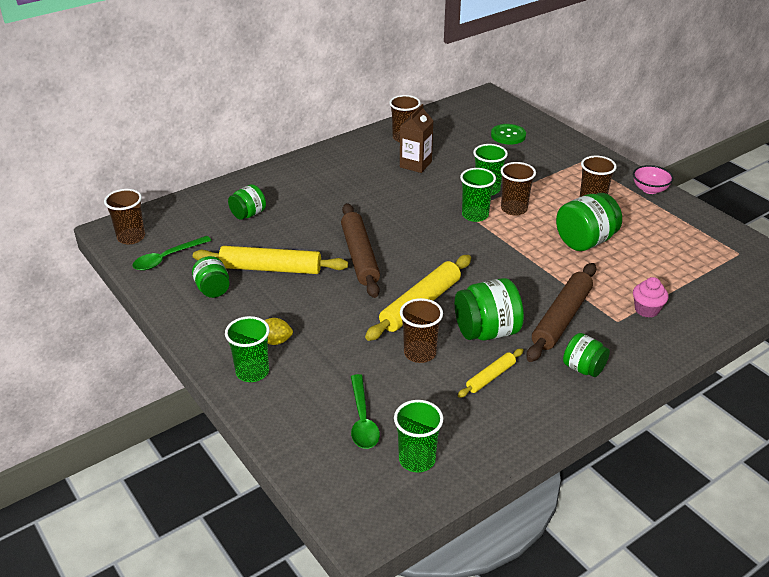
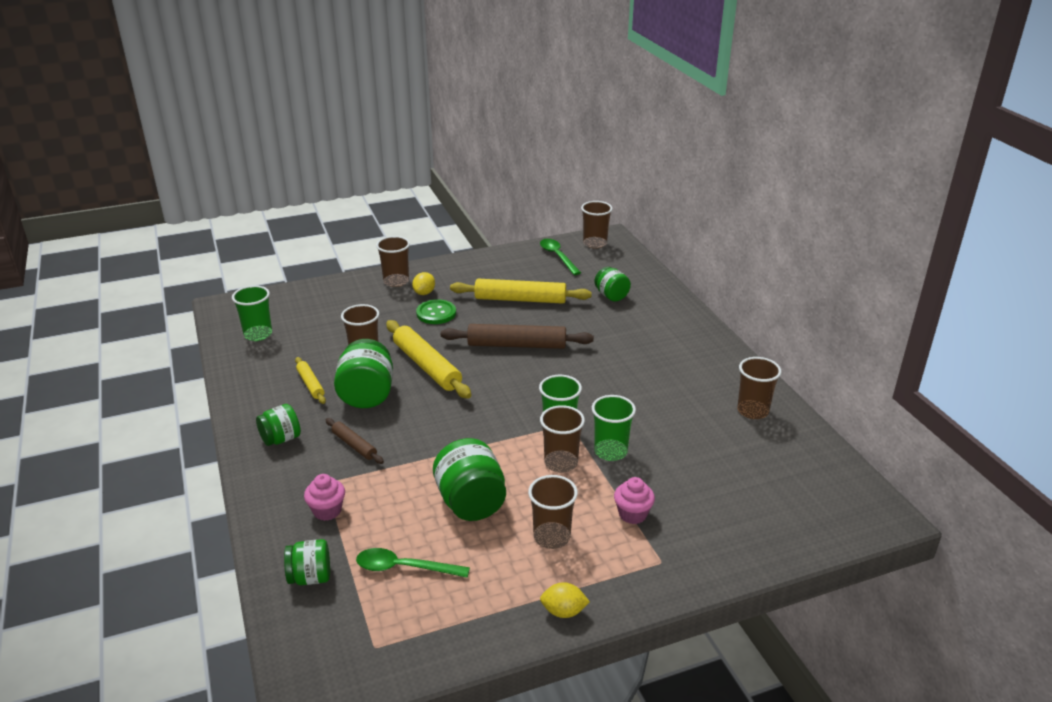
camera: 105 degrees right, 5 degrees down
green jar [192,256,230,298] -> green jar moved to [284,539,330,585]
yellow rolling pin [193,246,348,274] -> yellow rolling pin turned 75 degrees clockwise [450,279,592,304]
green cup [225,316,270,382] -> brown cup [376,236,410,287]
green spoon [351,374,380,449] -> green spoon moved to [356,548,470,578]
brown carton [400,104,433,173] -> none
green button [491,124,526,145] -> green button moved to [416,299,456,324]
brown rolling pin [527,263,596,362] -> brown rolling pin [326,418,384,464], size x0.53
pink bowl [633,165,674,194] -> yellow lemon [540,582,590,618]
none -> pink cupcake [614,477,655,524]

